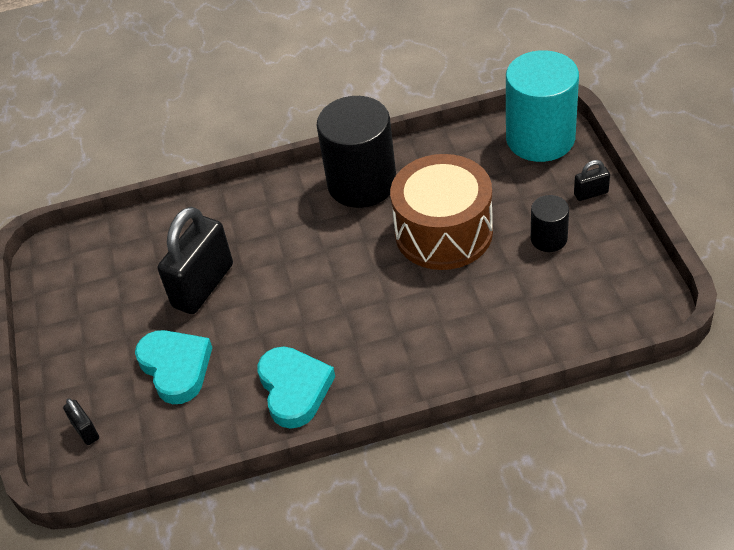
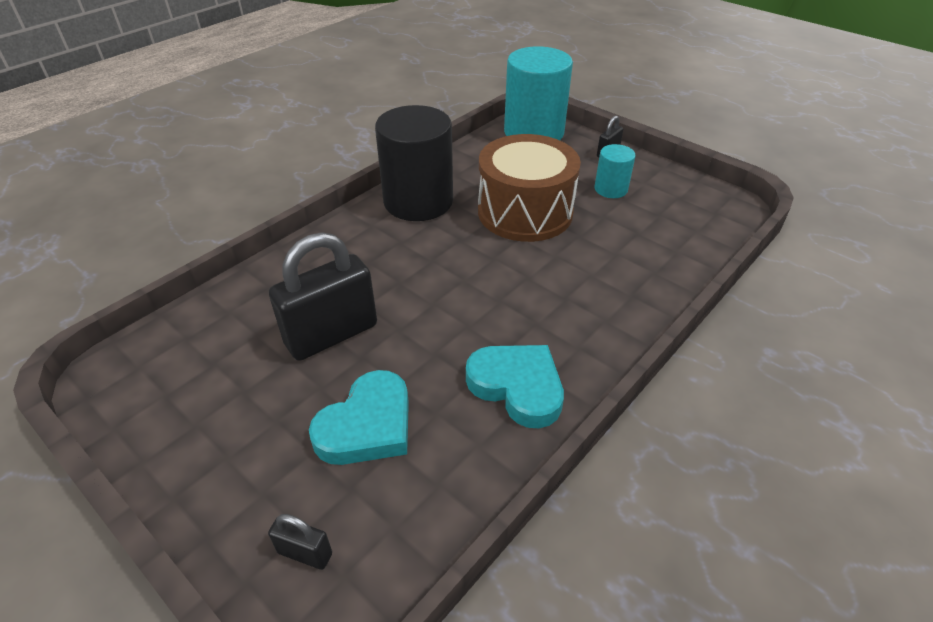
camera: 40 degrees left, 5 degrees down
turquoise heart [135,330,212,404] -> turquoise heart turned 105 degrees clockwise [309,370,409,465]
black padlock [158,207,233,314] -> black padlock turned 60 degrees clockwise [269,232,377,361]
black cylinder [531,195,569,252] -> turquoise cylinder [594,144,636,198]

